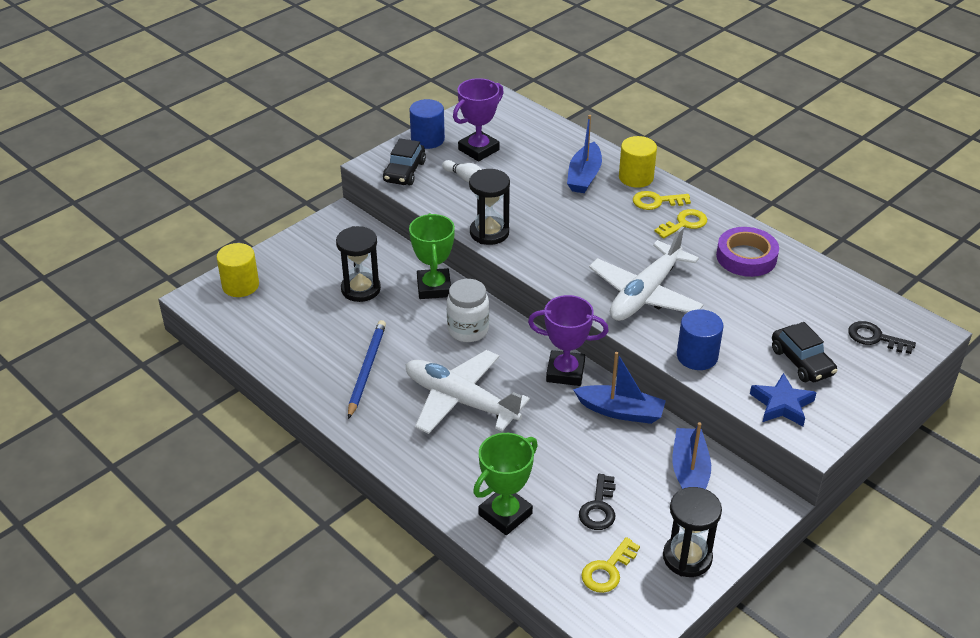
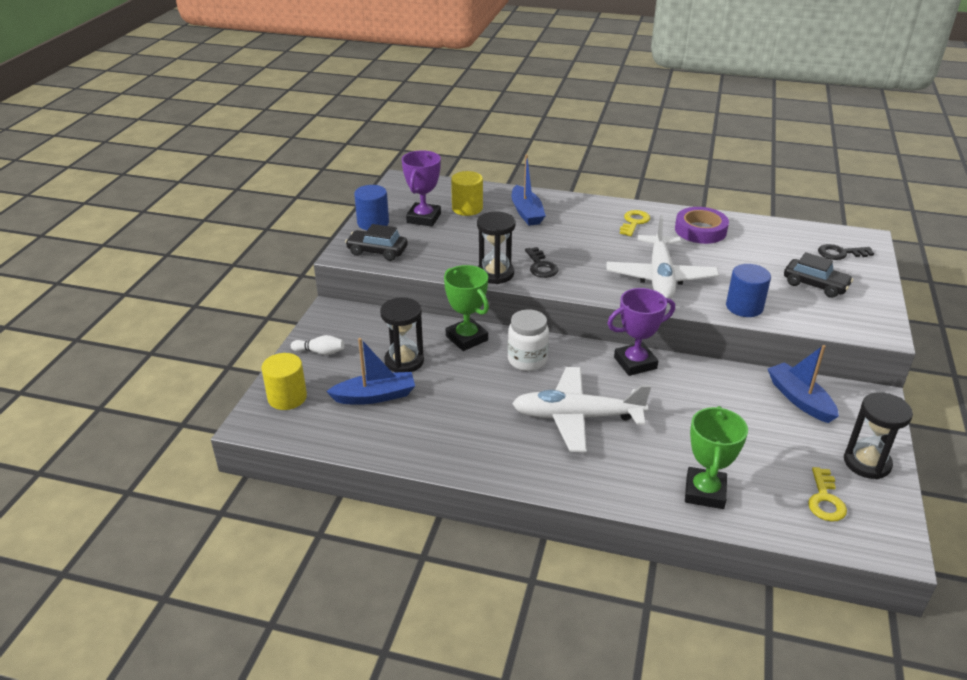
camera: 30 degrees left, 5 degrees down
blue pencil [348,320,386,419] -> none
black car [383,138,426,185] -> black car turned 120 degrees clockwise [345,224,408,261]
white bowling pin [442,160,482,182] -> white bowling pin moved to [291,335,344,355]
blue boat [573,352,666,424] -> blue boat moved to [326,338,415,405]
black key [579,474,616,530] -> black key moved to [525,247,558,278]
yellow cylinder [619,136,657,188] -> yellow cylinder moved to [451,171,483,216]
yellow key [633,191,691,210] -> none
blue star [750,373,817,426] -> none

